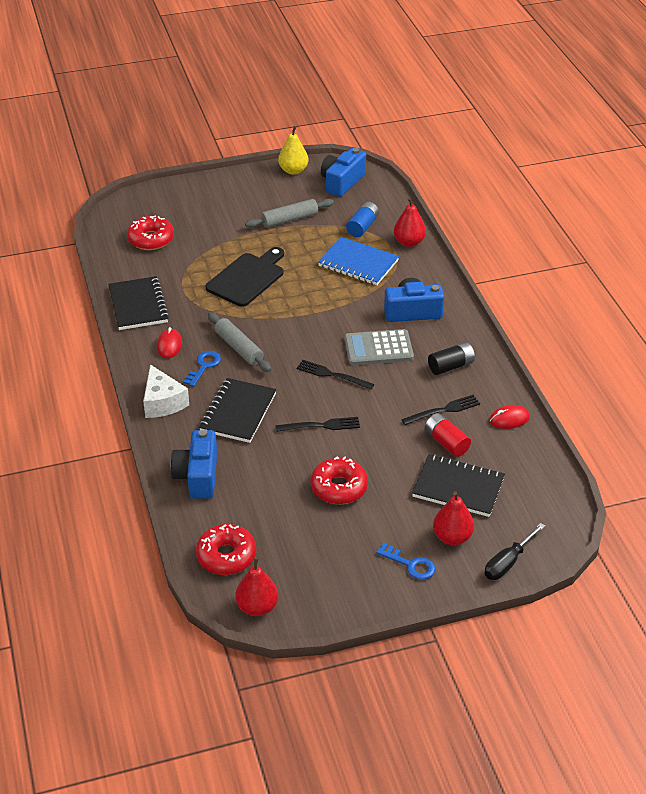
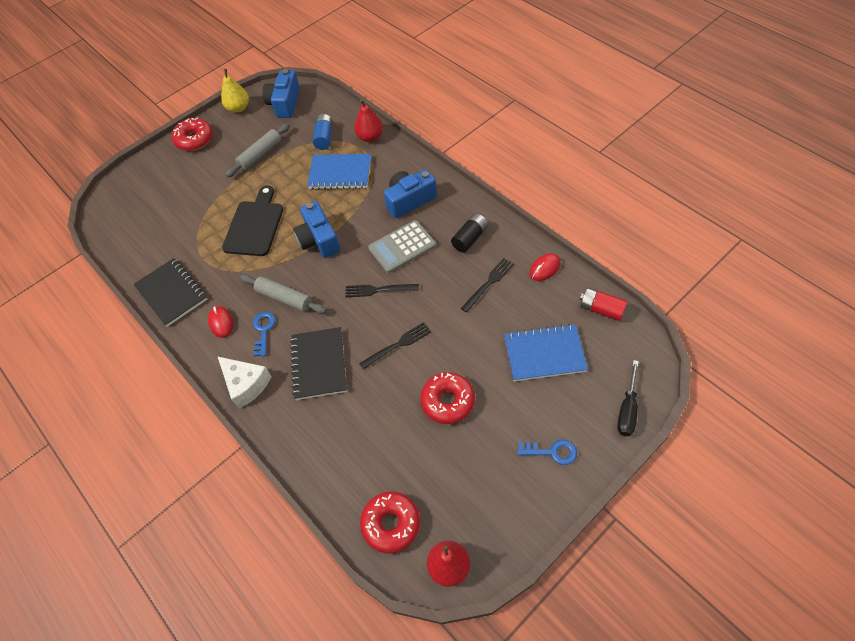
camera: 20 degrees left, 15 degrees up
red donut [127,215,174,250] -> red donut moved to [172,118,213,151]
blue camera [171,429,217,498] -> blue camera moved to [293,201,340,258]
black notebook [412,454,505,517] -> blue notebook [504,324,588,381]
red battery [425,413,471,457] -> red battery moved to [580,288,628,321]
red pear [433,491,474,545] -> none

